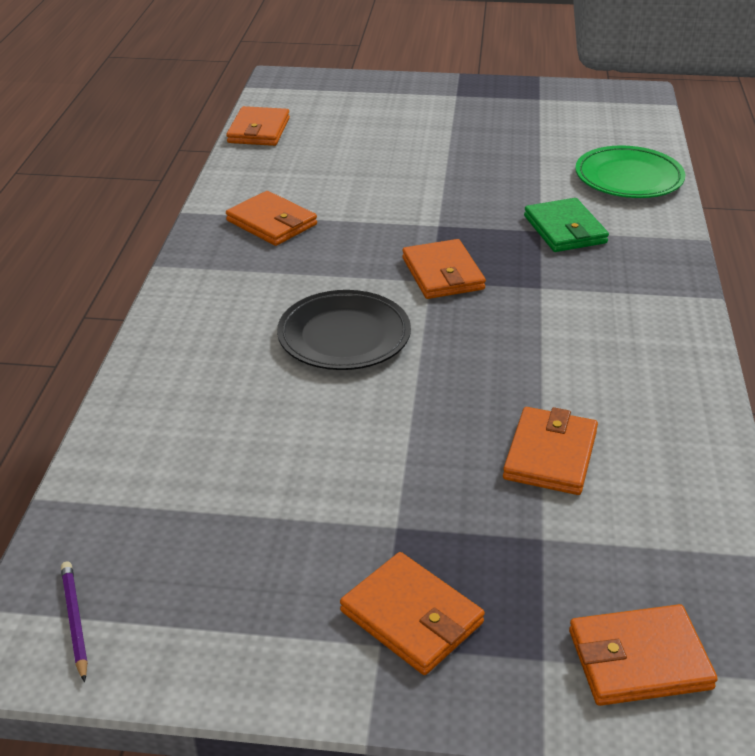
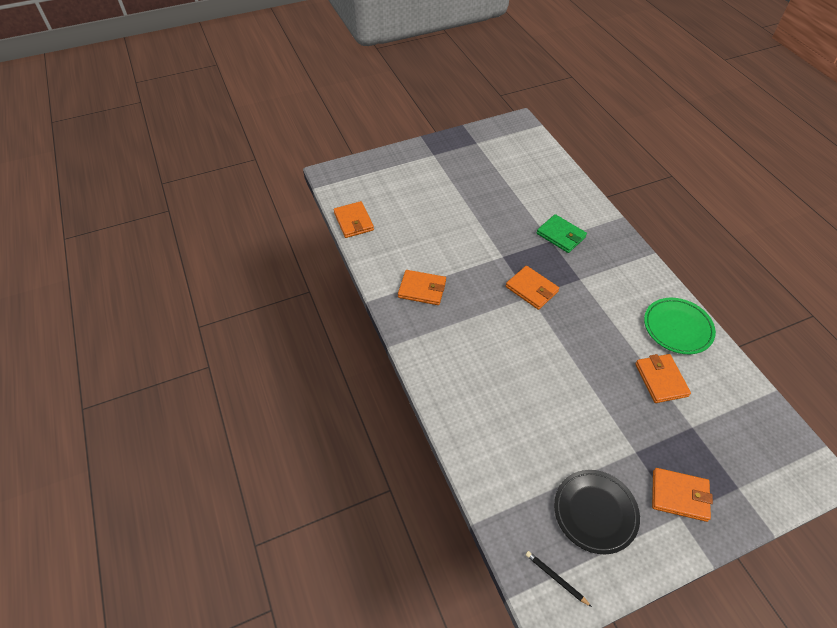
camera: 30 degrees left, 15 degrees up
purple pencil [61,561,88,682] -> black pencil [526,551,592,607]
black plate [277,290,411,370] -> black plate moved to [554,470,640,554]
orange wallet [569,604,718,706] -> none
green plate [575,145,685,198] -> green plate moved to [644,298,716,354]

